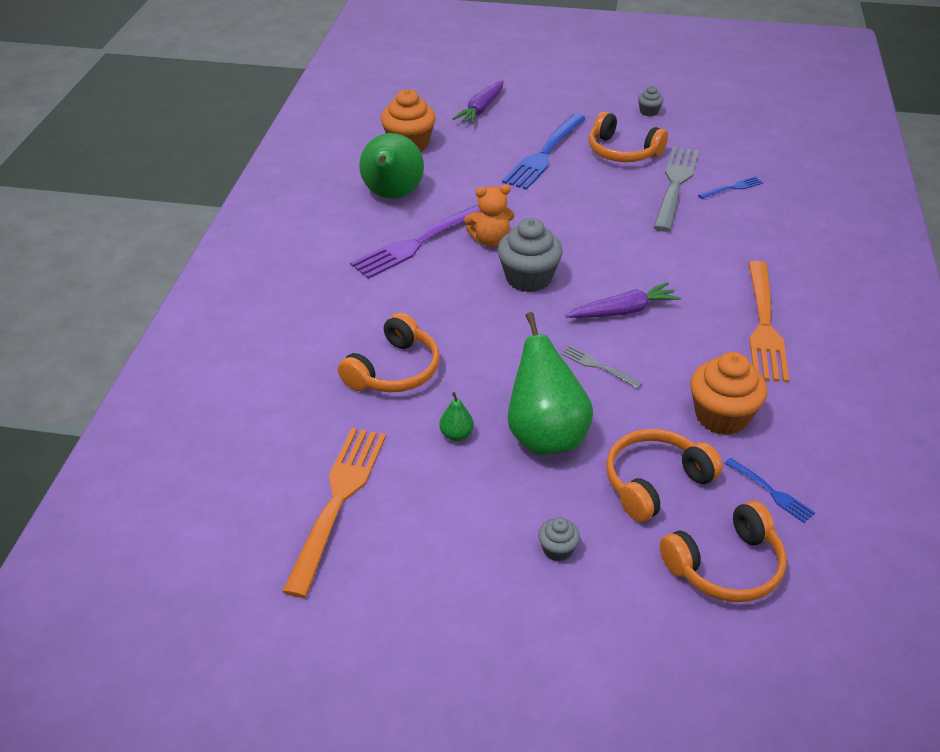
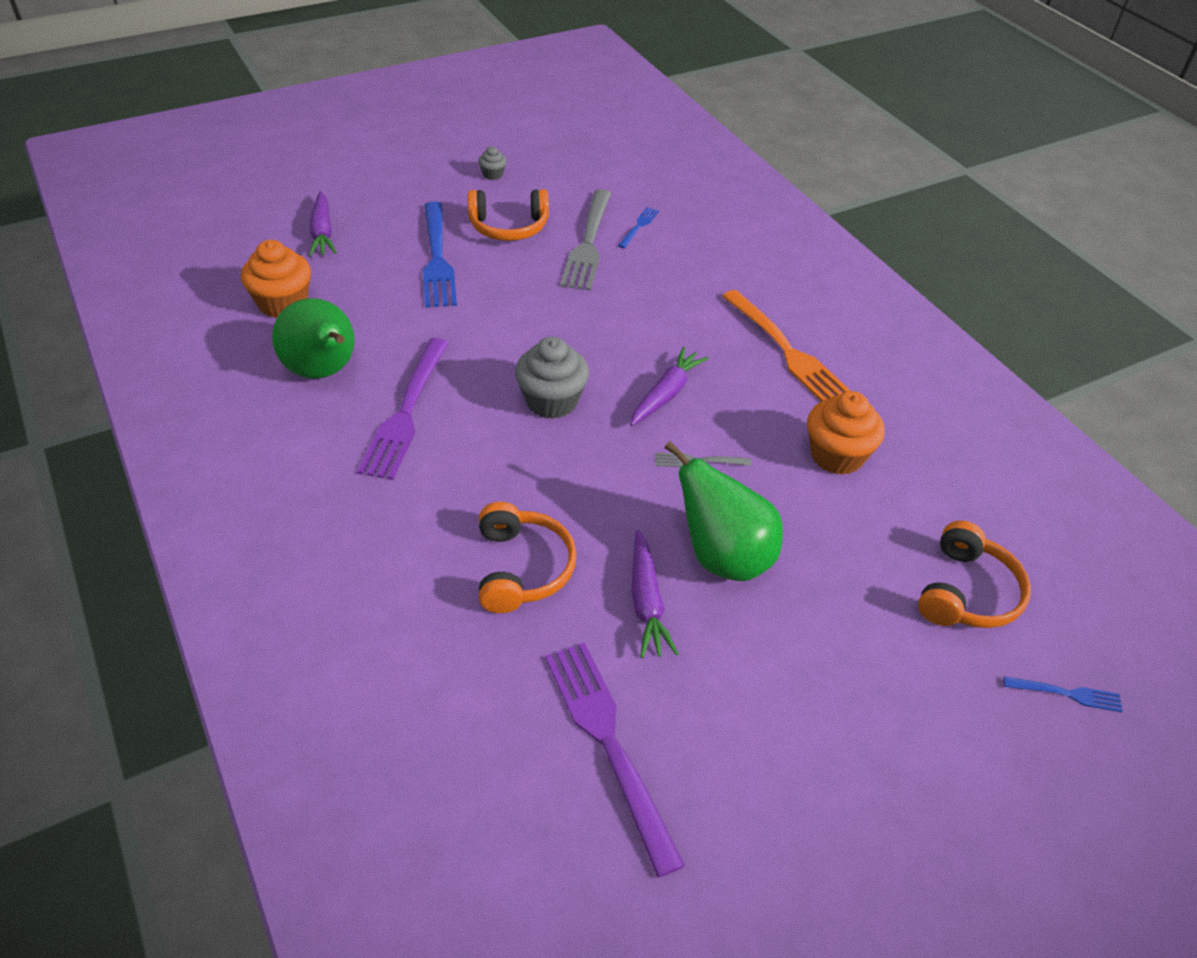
camera: 40 degrees left, 5 degrees up
orange fork [282,428,386,598] -> purple fork [545,642,685,878]
green pear [439,392,474,441] -> purple carrot [632,530,678,658]
orange teddy bear [465,184,515,247] -> none
grey cupcake [538,518,580,562] -> none
orange headphones [606,429,723,522] -> none
grey fork [653,147,699,232] -> grey fork turned 150 degrees counterclockwise [560,189,611,291]
blue fork [725,458,815,523] -> blue fork moved to [1004,676,1123,712]

